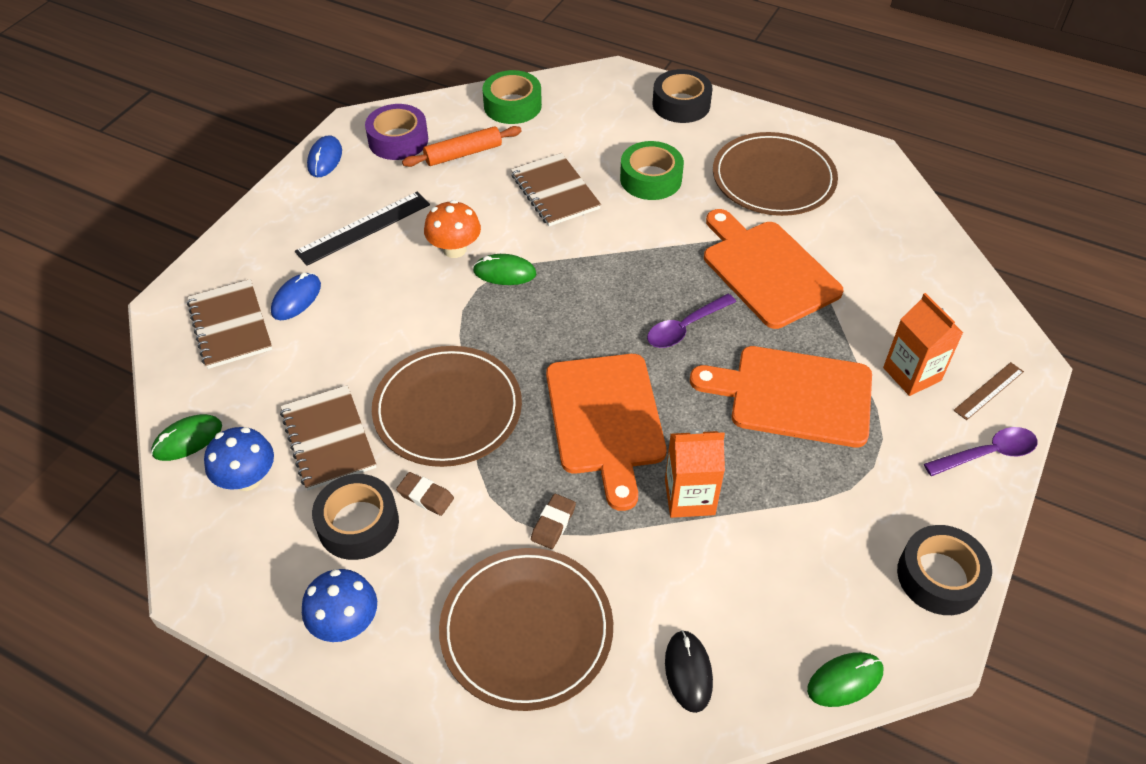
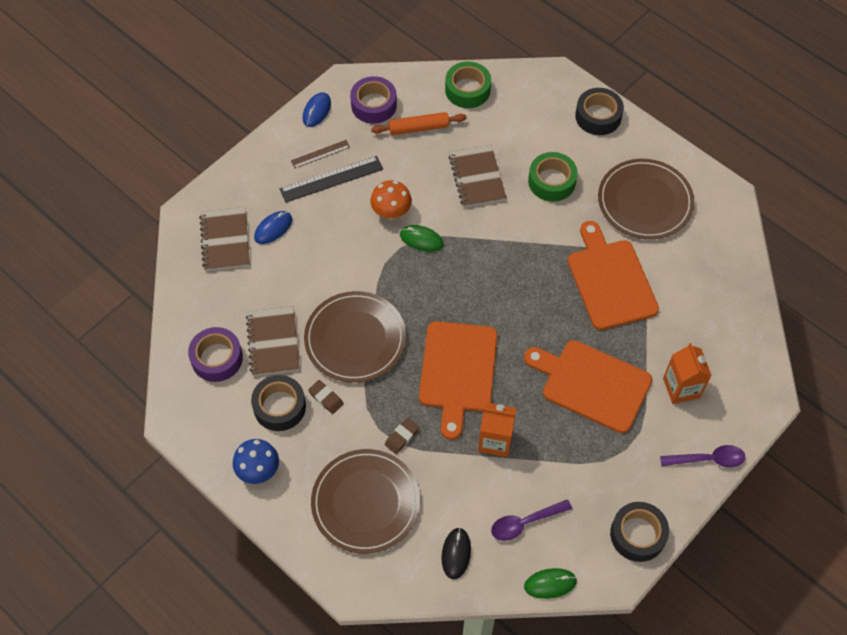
camera: 15 degrees right, 10 degrees up
green mouse [151,414,222,461] -> none
blue mushroom [204,427,274,491] -> purple tape [188,327,243,382]
purple spoon [647,294,736,348] -> purple spoon moved to [491,499,572,541]
brown ruler [953,362,1024,420] -> brown ruler moved to [291,140,350,168]

